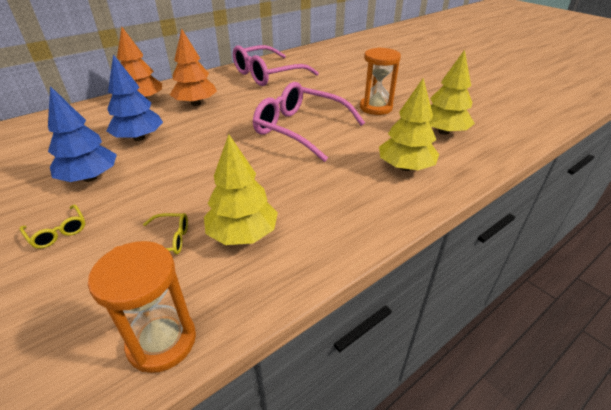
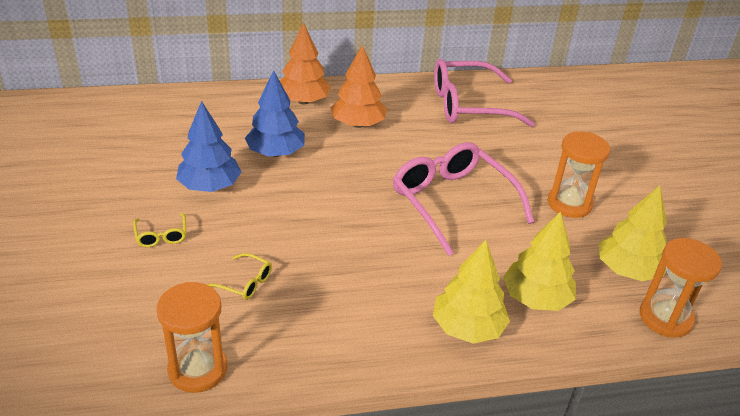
camera: 25 degrees right, 0 degrees up
yellow tree [204,134,278,245] -> yellow tree moved to [433,240,510,344]
none -> orange hourglass [639,238,722,338]

